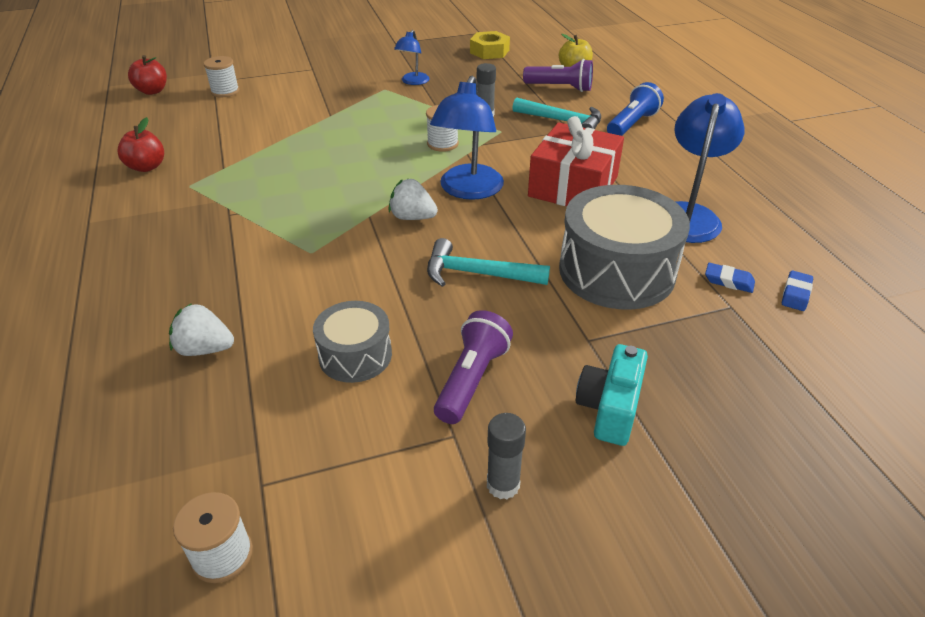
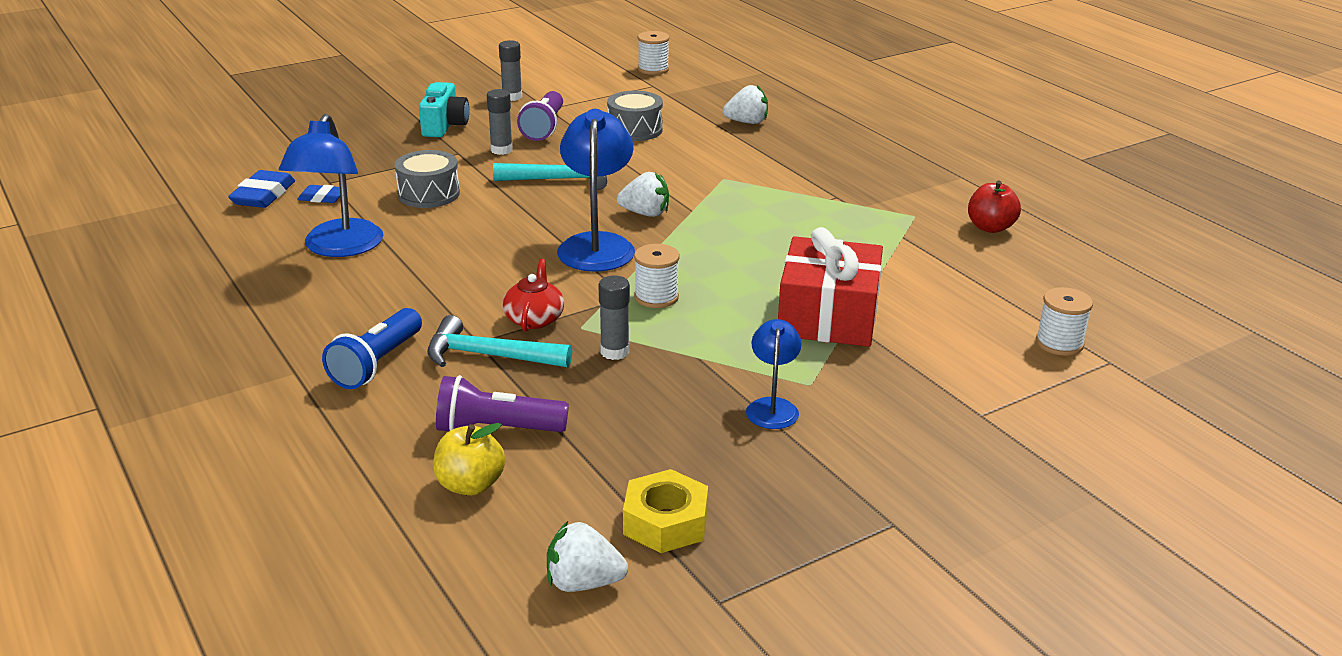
camera: 165 degrees right, 10 degrees down
red apple [128,55,167,95] -> none
red gift [528,116,624,206] -> red gift moved to [778,227,883,347]
grey drum [559,185,690,310] -> grey drum [395,150,460,208], size x0.55
blue eraser [782,271,813,311] -> blue eraser [228,170,295,208], size x1.66
none -> grey glue stick [487,89,513,155]
none -> red teapot [503,259,564,332]
none -> white strawberry [547,521,628,592]

